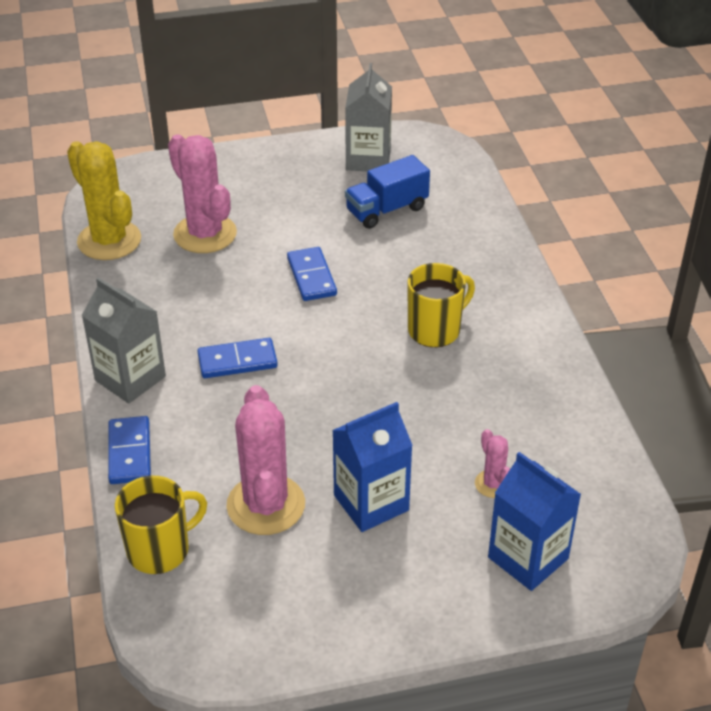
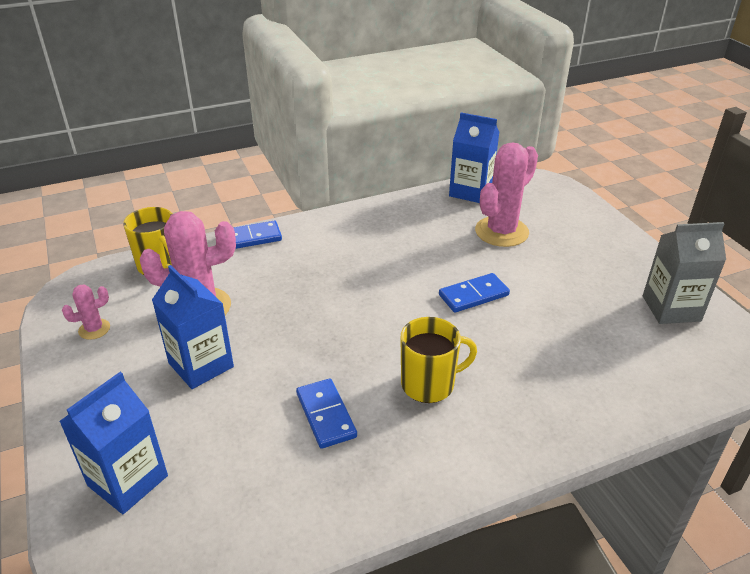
camera: 80 degrees right, 5 degrees down
yellow cactus [67,141,141,260] -> blue carton [449,112,500,203]
grey carton [82,277,166,403] -> none
blue domino [198,338,278,378] -> blue domino moved to [296,378,357,449]
blue truck [345,155,430,229] -> none
yellow mug [407,263,475,347] -> yellow mug turned 60 degrees counterclockwise [401,317,477,403]
pink cactus [475,429,510,498] -> pink cactus moved to [62,284,110,340]

